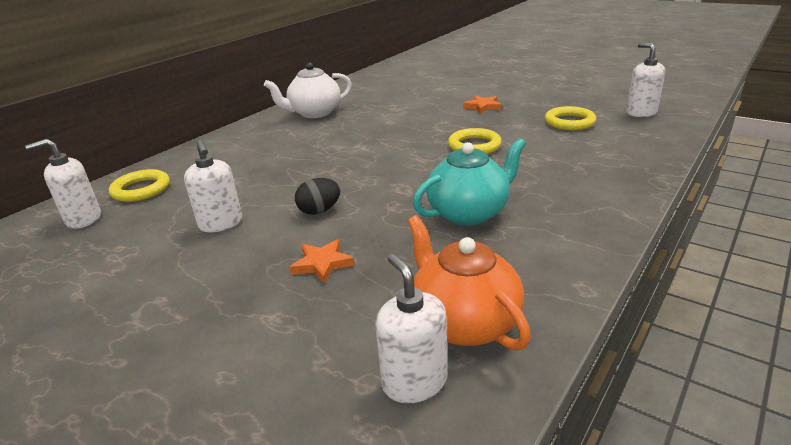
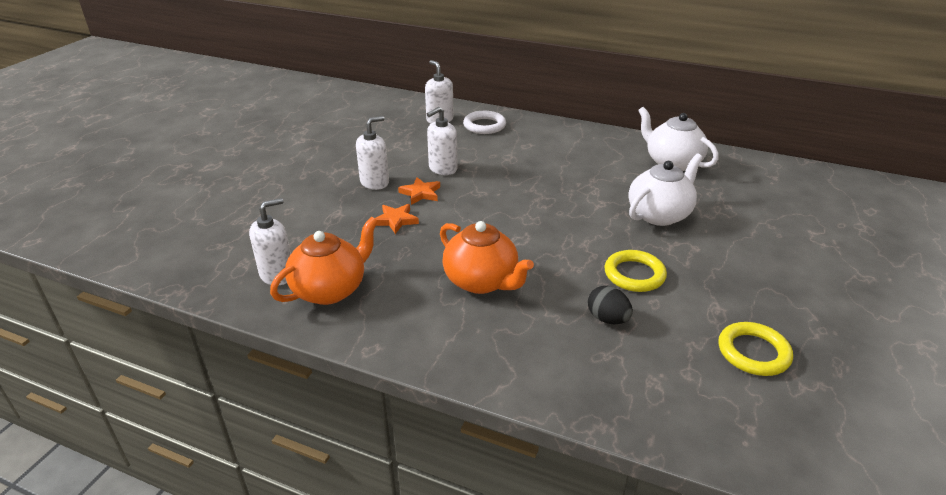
camera: 75 degrees right, 5 degrees up
yellow ring [109,169,170,202] -> white ring [463,111,506,134]
black egg [295,178,341,215] -> black egg moved to [588,286,633,324]
turquoise teapot [413,138,526,226] -> orange teapot [440,221,534,294]
orange star [463,95,502,114] -> orange star moved to [398,177,440,205]
white soap dispenser [626,43,665,117] -> white soap dispenser moved to [356,116,389,190]
none -> white teapot [628,153,703,226]

